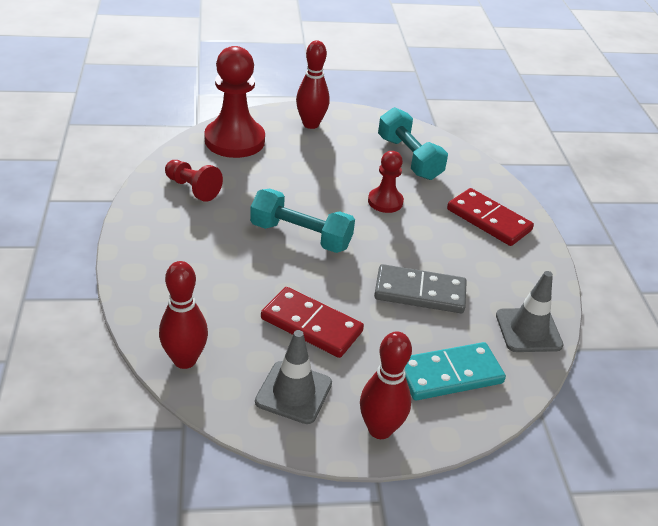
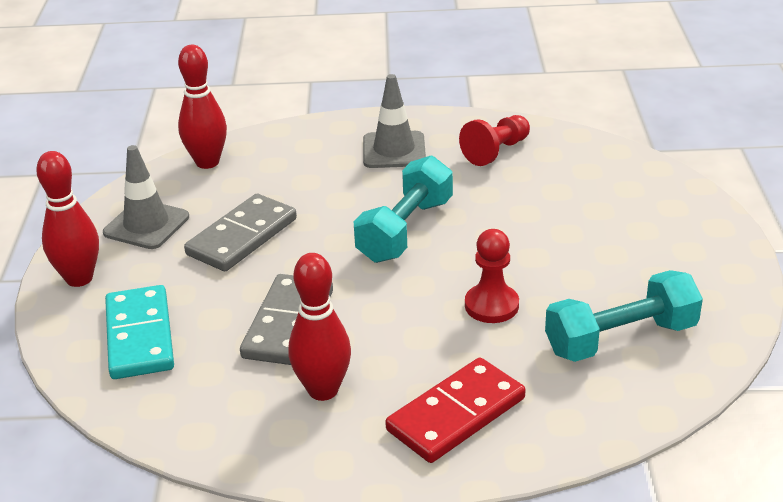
camera: 100 degrees right, 5 degrees down
red pawn [204,46,265,158] -> none
red domino [261,287,364,358] -> grey domino [184,194,297,271]
red bowling pin [296,40,330,129] -> red bowling pin moved to [289,253,351,401]
grey traffic cone [496,271,563,352] -> grey traffic cone moved to [363,74,426,168]

